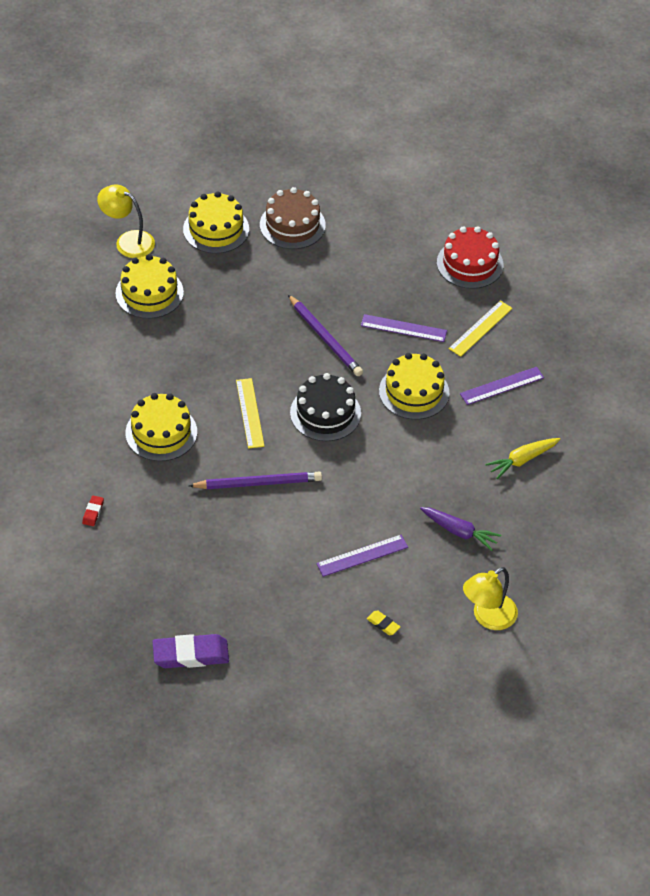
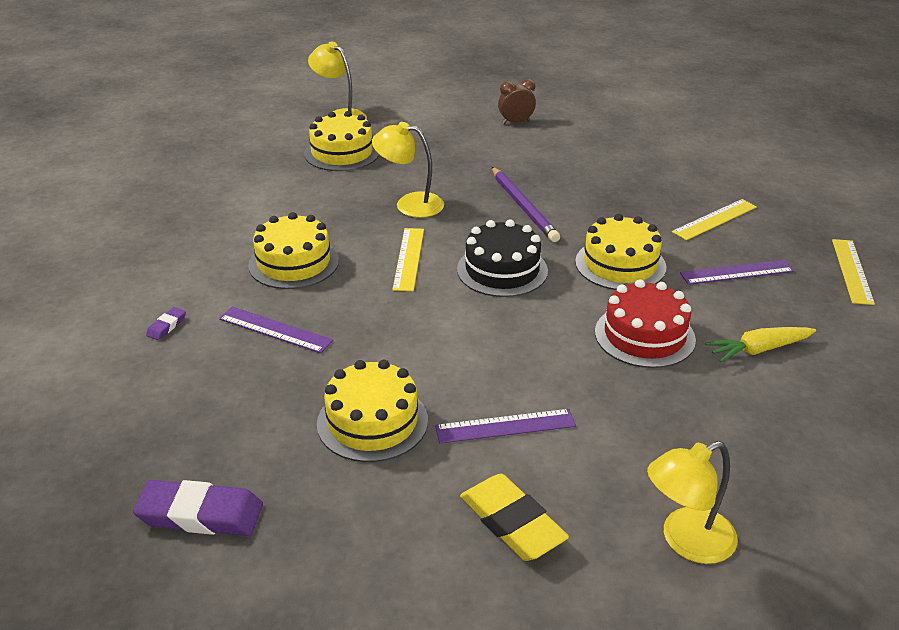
camera: 15 degrees right, 15 degrees down
red eraser [82,495,104,526] -> purple eraser [146,307,186,340]
yellow cake [183,191,249,254] -> yellow cake moved to [317,360,428,462]
purple pencil [188,472,322,489] -> none
brown cake [260,187,326,249] -> brown clock [498,79,536,124]
purple ruler [361,314,447,342] -> purple ruler moved to [219,307,333,353]
yellow eraser [367,610,400,635] -> yellow eraser [460,474,569,561], size x2.16
purple carrot [420,507,501,551] -> none
red cake [437,226,503,289] -> red cake moved to [595,279,696,368]
none -> yellow lamp [372,122,444,218]
none -> yellow ruler [832,239,875,305]

